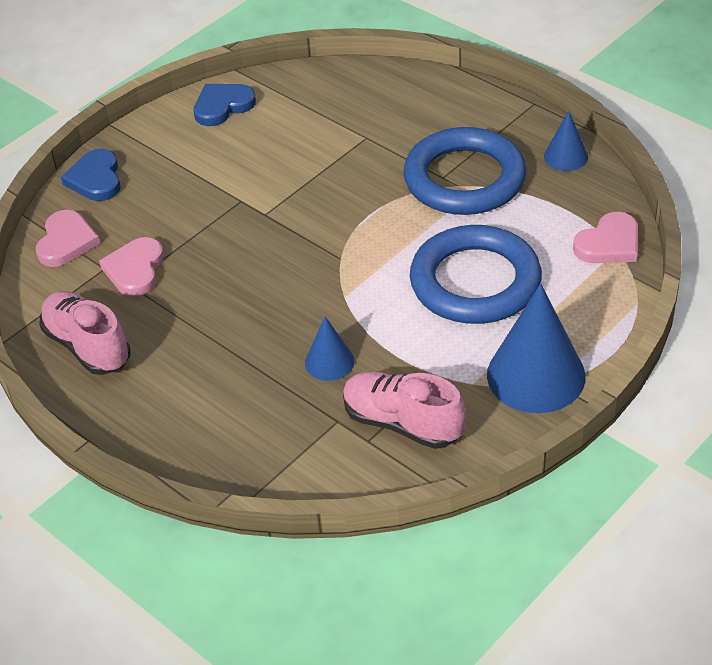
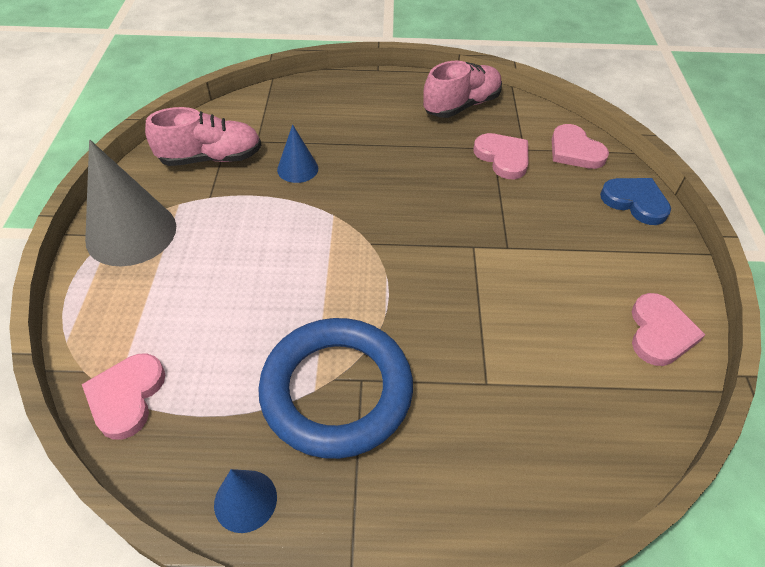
camera: 135 degrees right, 5 degrees up
pink shoe [39,291,131,375] -> pink shoe turned 45 degrees counterclockwise [423,61,502,118]
blue heart [193,84,256,126] -> pink heart [632,293,705,366]
blue ring [410,225,542,324] -> none
blue cone [487,283,586,413] -> grey cone [85,140,176,266]

